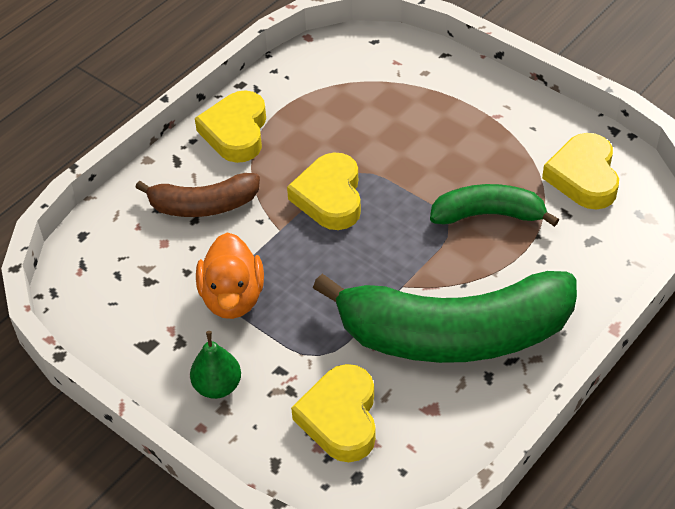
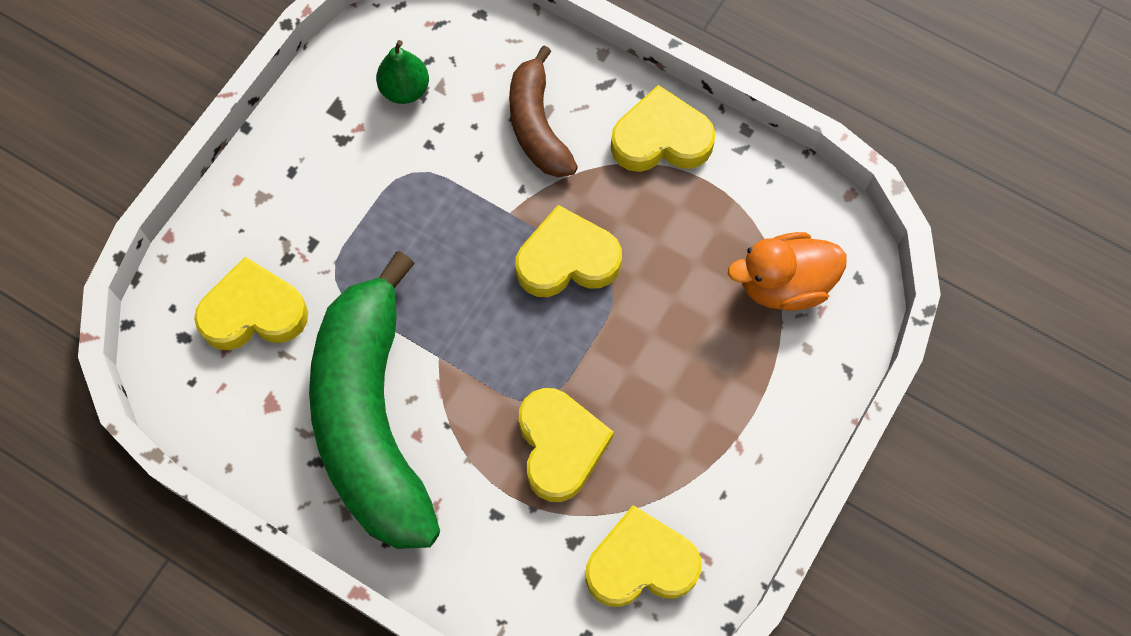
camera: 80 degrees right, 20 degrees up
green pear [190,331,241,399] -> green pear moved to [376,40,429,104]
orange duck [196,233,264,319] -> orange duck moved to [728,232,847,311]
green banana [430,184,559,227] -> yellow heart [518,388,614,502]

